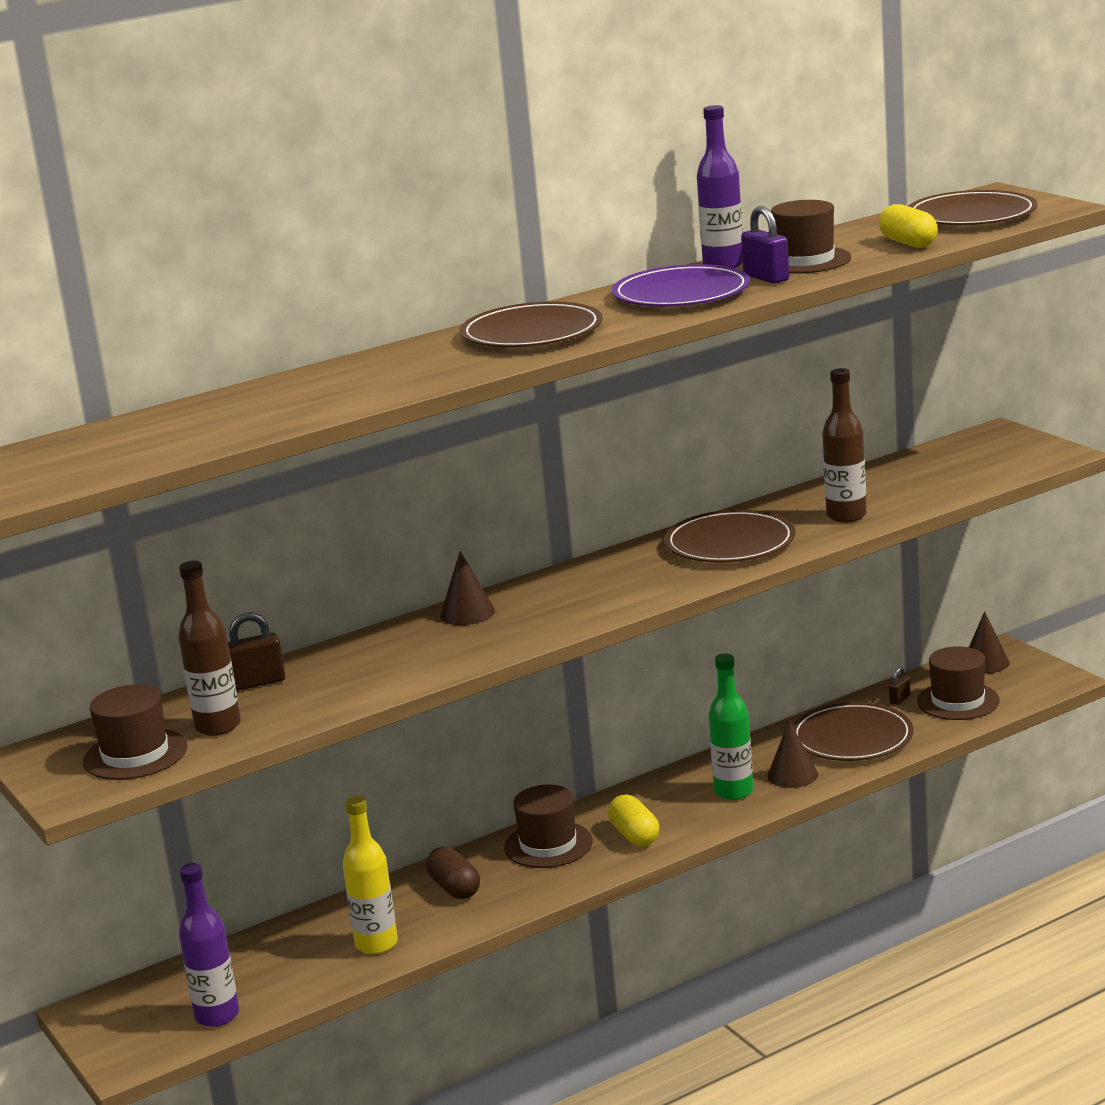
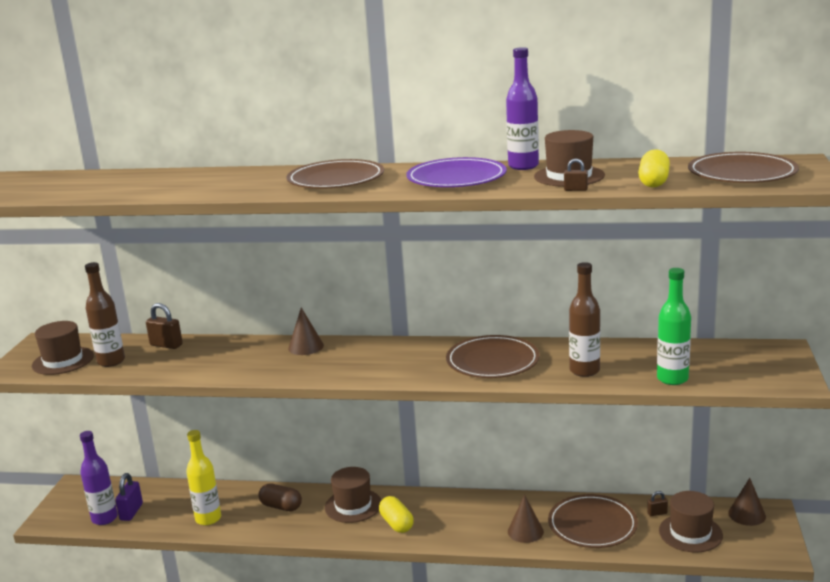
camera: 40 degrees right, 0 degrees up
brown capsule [426,846,480,899] -> brown capsule turned 75 degrees counterclockwise [258,483,302,511]
yellow capsule [608,794,659,846] -> yellow capsule turned 45 degrees counterclockwise [379,496,414,533]
green bottle [708,653,753,800] -> green bottle moved to [657,268,691,385]
purple padlock [741,206,789,284] -> purple padlock moved to [115,473,143,521]
none -> brown padlock [564,159,588,191]

